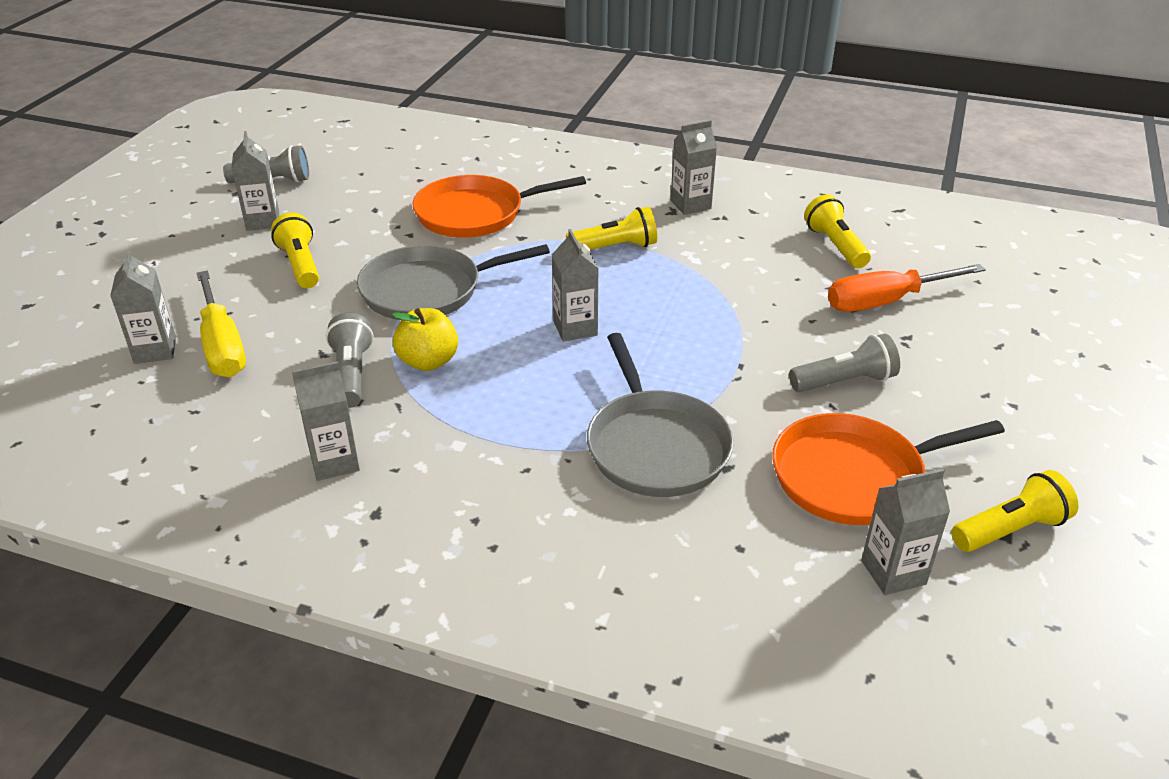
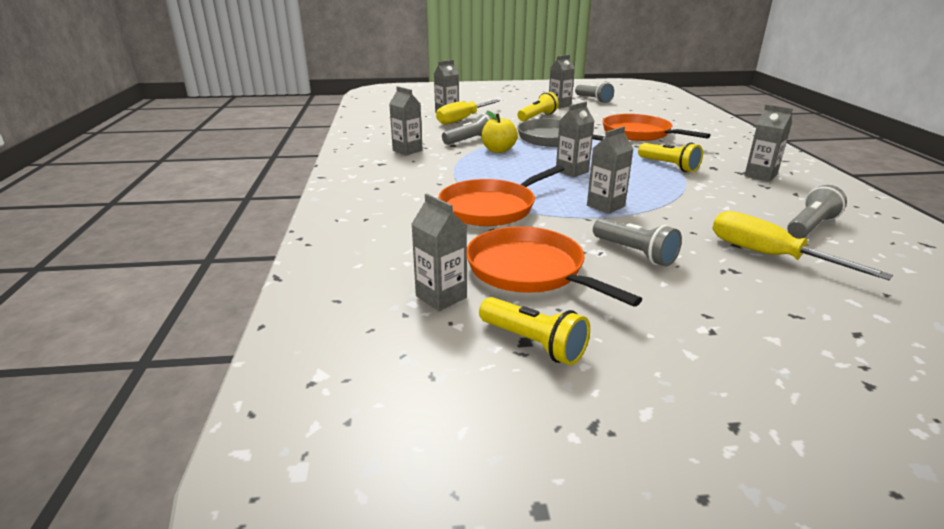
camera: 65 degrees right, 10 degrees down
grey pan [587,333,734,497] -> orange pan [439,165,564,226]
yellow flashlight [804,194,871,268] -> grey flashlight [787,185,847,238]
orange screwdriver [828,264,986,312] -> yellow screwdriver [712,211,893,280]
none -> grey carton [587,126,633,214]

